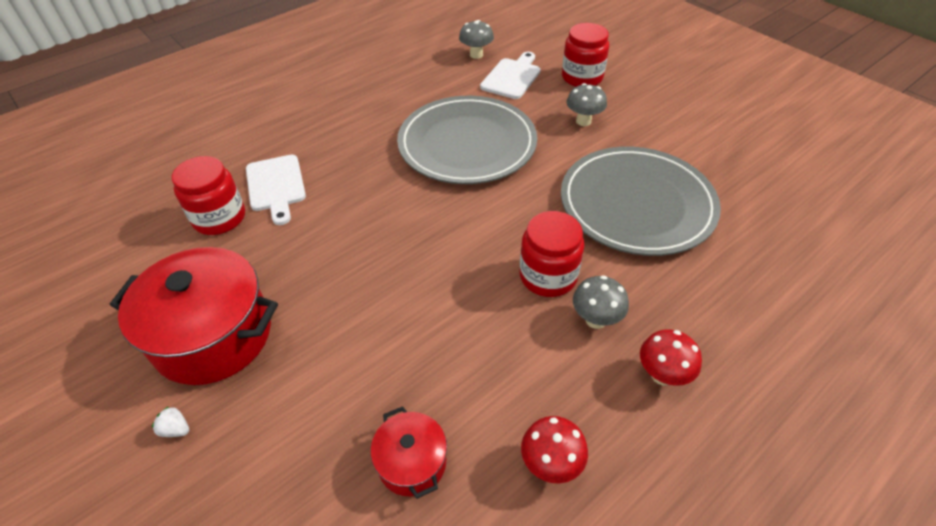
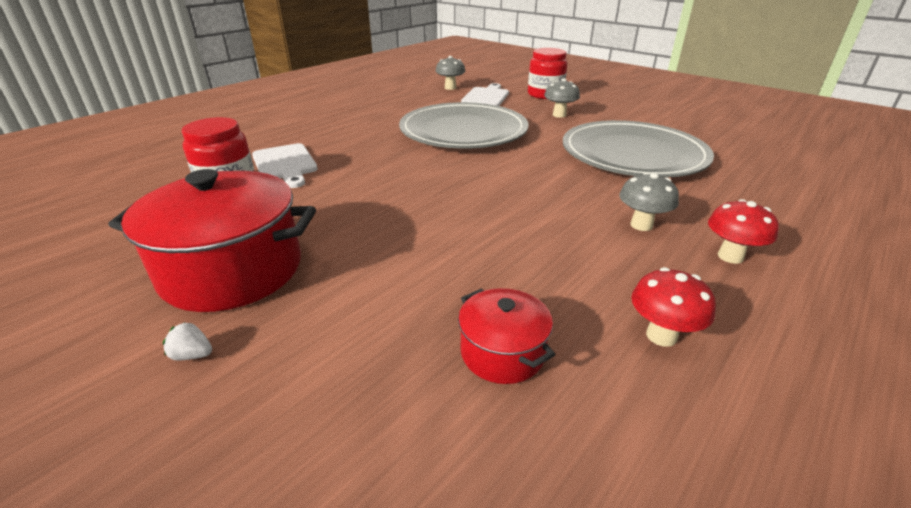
camera: 10 degrees left, 15 degrees down
red jar [520,211,584,297] -> none

